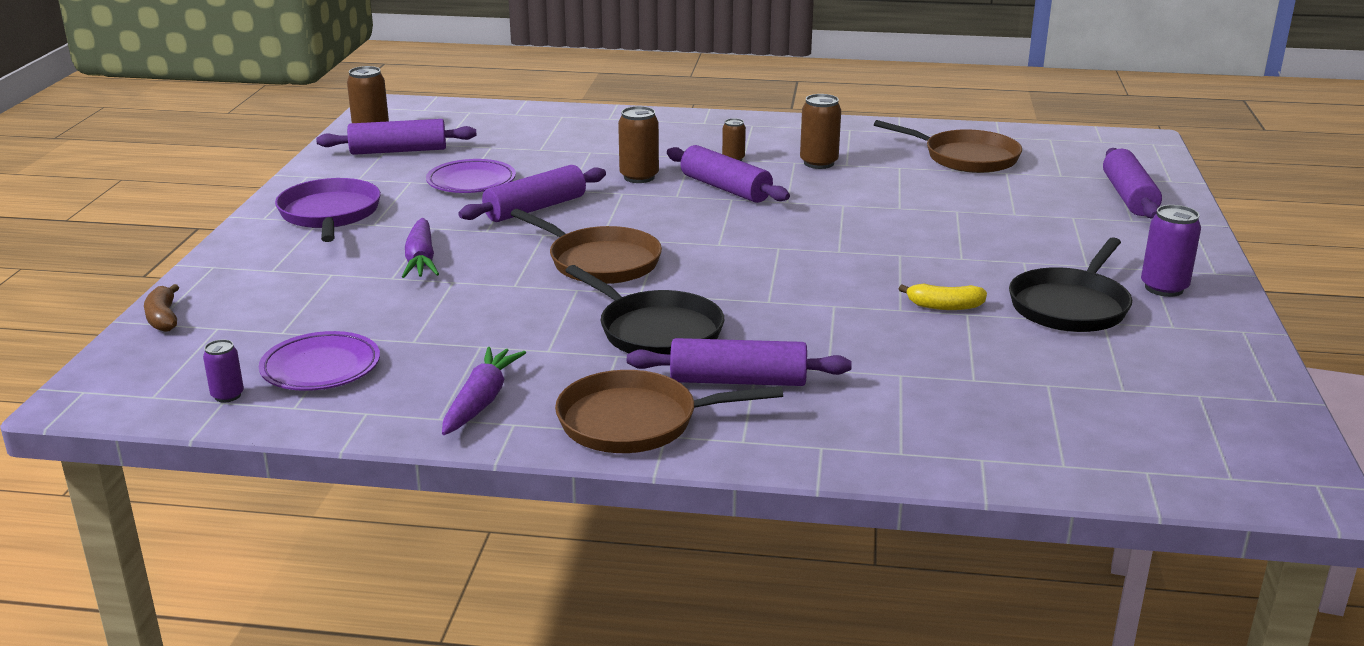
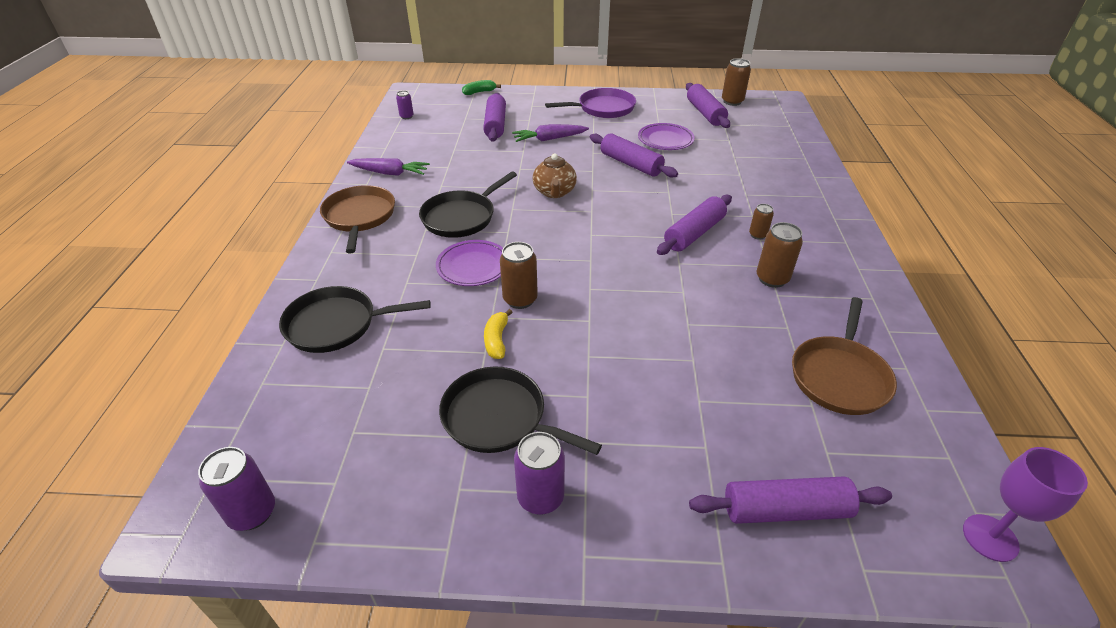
camera: 85 degrees right, 15 degrees up
brown banana [144,284,179,332] -> green banana [462,80,501,95]
purple plate [259,331,380,391] -> purple plate moved to [436,240,503,286]
brown pan [511,209,662,284] -> brown teapot [533,153,577,198]
brown can [618,106,659,183] -> brown can moved to [500,242,538,309]
purple rolling pin [627,338,852,386] -> purple rolling pin moved to [483,93,506,142]
none -> purple can [198,447,275,531]
none -> black pan [279,286,431,353]
none -> purple goblet [963,447,1088,562]

